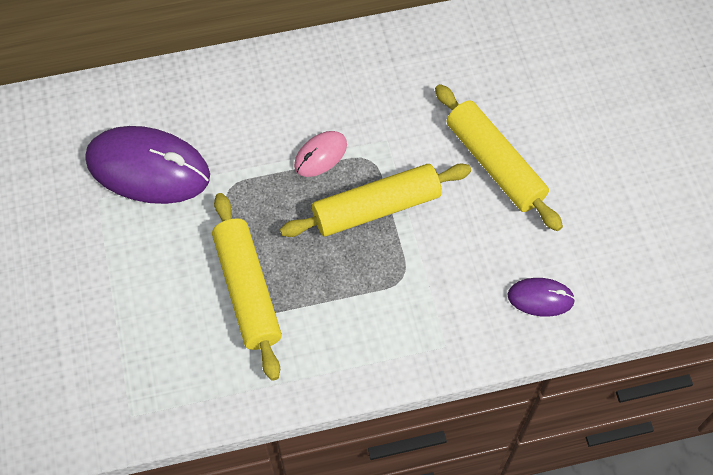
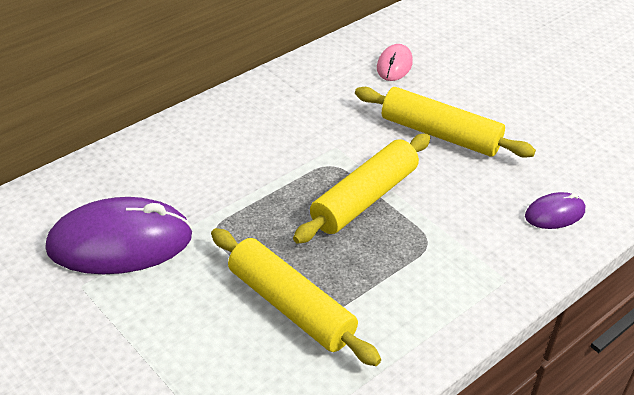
camera: 30 degrees left, 20 degrees down
pink mouse [294,131,347,177] -> pink mouse moved to [377,44,413,81]

